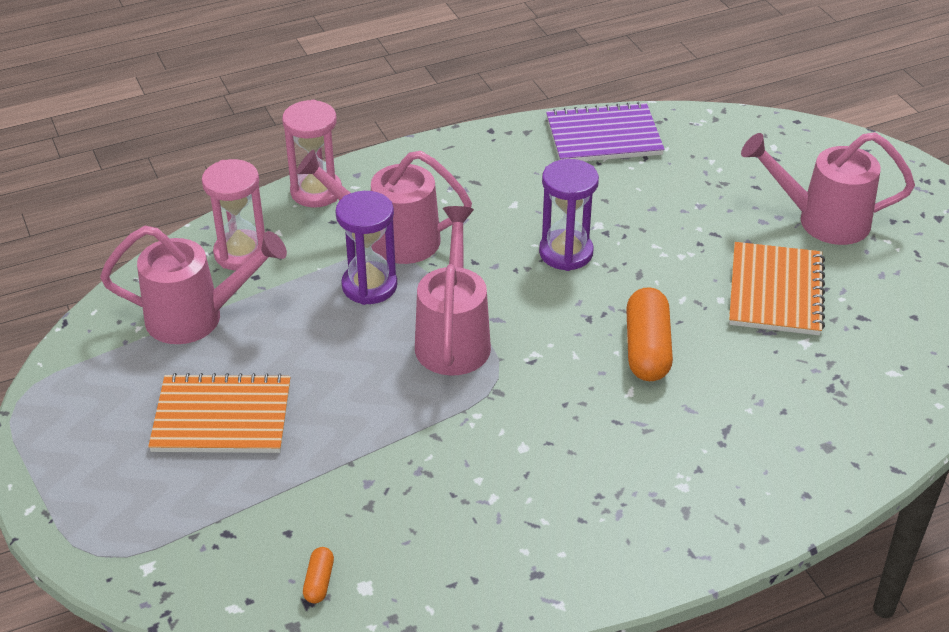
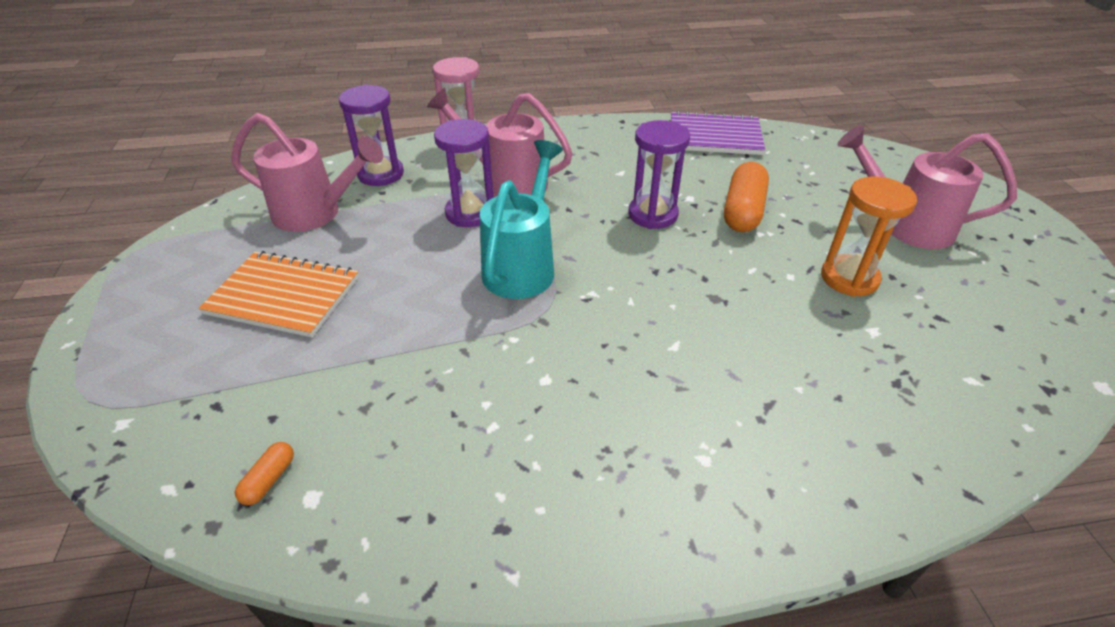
camera: 15 degrees right, 0 degrees up
pink hourglass [202,159,265,271] -> purple hourglass [339,84,404,186]
pink watering can [415,206,491,376] -> turquoise watering can [480,140,563,299]
orange capsule [626,287,673,381] -> orange capsule moved to [724,162,769,232]
orange notebook [729,242,825,335] -> orange hourglass [821,176,917,297]

